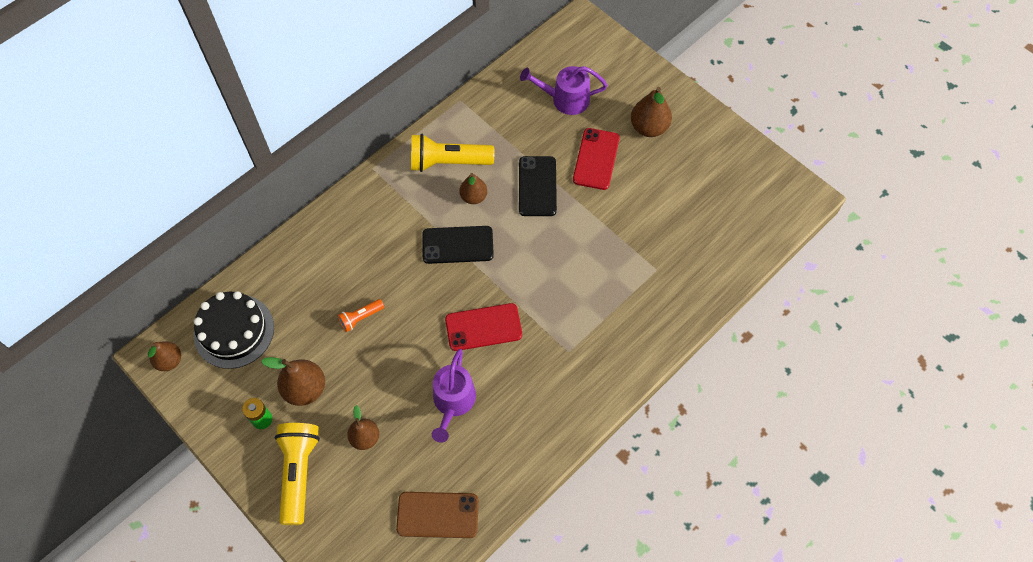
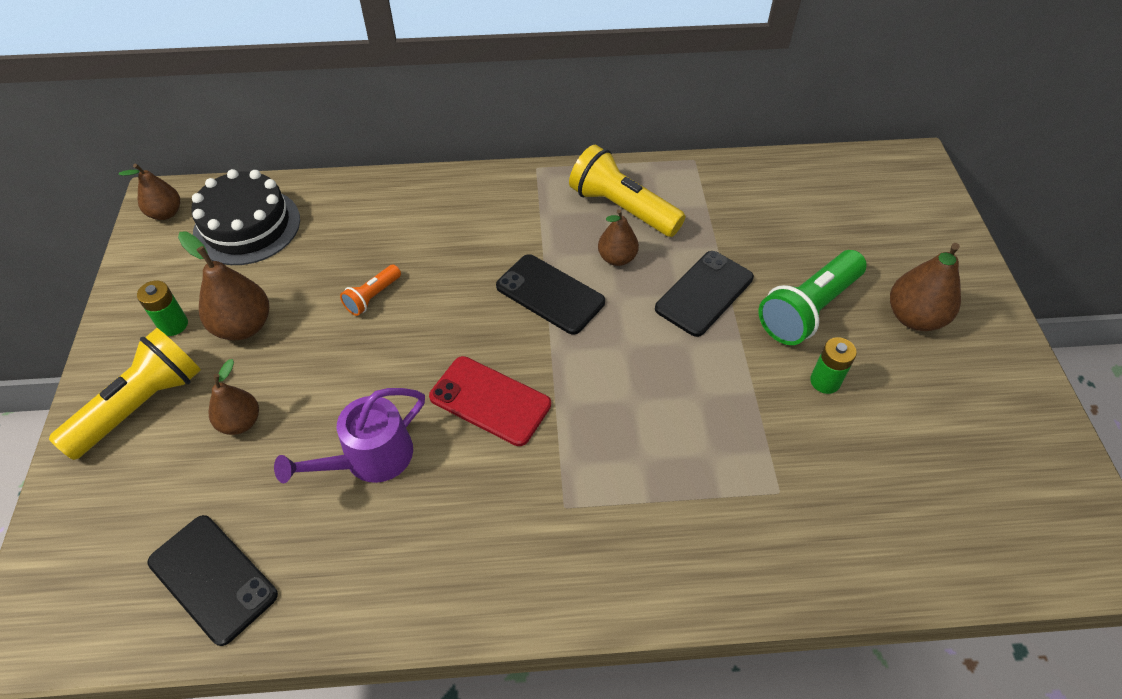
camera: 40 degrees right, 10 degrees down
orange flashlight [338,299,384,332] -> orange flashlight turned 60 degrees counterclockwise [340,265,401,316]
brown phone [396,492,479,538] -> black phone [148,515,278,646]
purple watering can [520,66,608,115] -> none
red phone [573,128,620,190] -> green flashlight [759,250,867,345]
none -> green battery [810,337,857,394]

